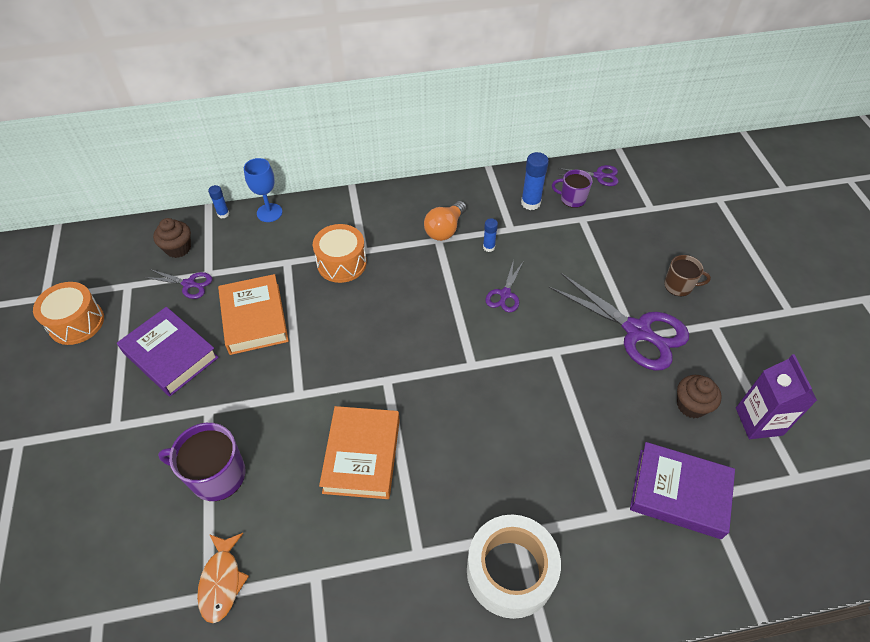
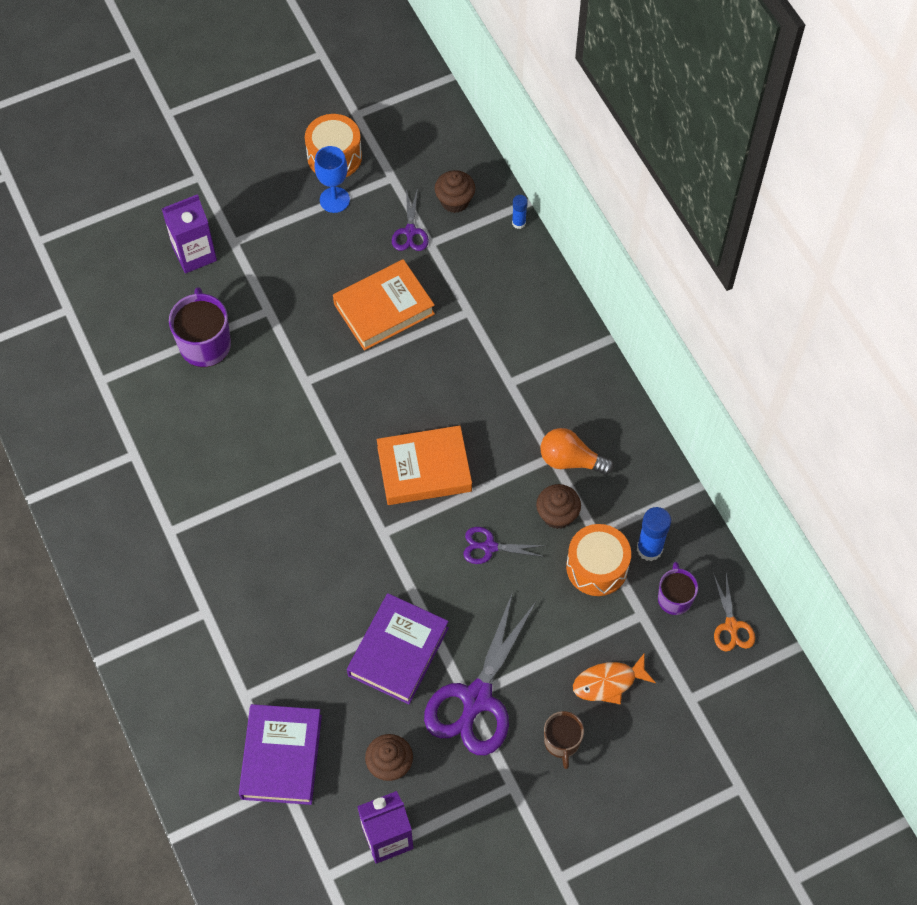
camera: 75 degrees right, 10 degrees up
purple book [117,307,219,396] -> purple book moved to [347,593,449,705]
orange fish [197,533,249,623] -> orange fish moved to [573,653,656,705]
blue goblet [244,158,282,222] -> blue goblet moved to [315,146,350,213]
orange drum [313,224,367,283] -> orange drum moved to [566,524,631,596]
orange book [319,406,400,499] -> orange book moved to [377,425,472,505]
white tape [467,515,561,619] -> none
blue glue stick [483,218,498,252] -> brown cupcake [536,484,581,529]
purple scissors [558,165,619,186] -> orange scissors [713,573,755,651]
none -> purple carton [162,194,217,273]

